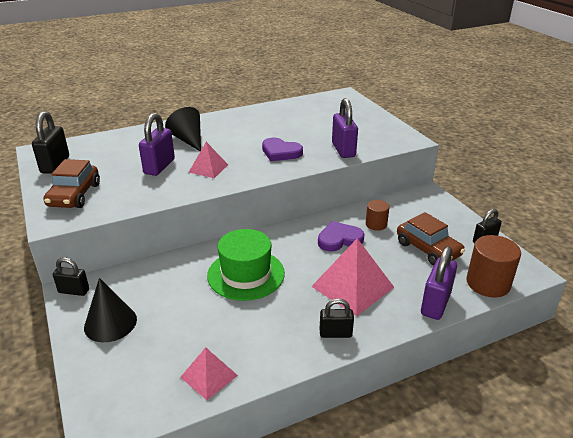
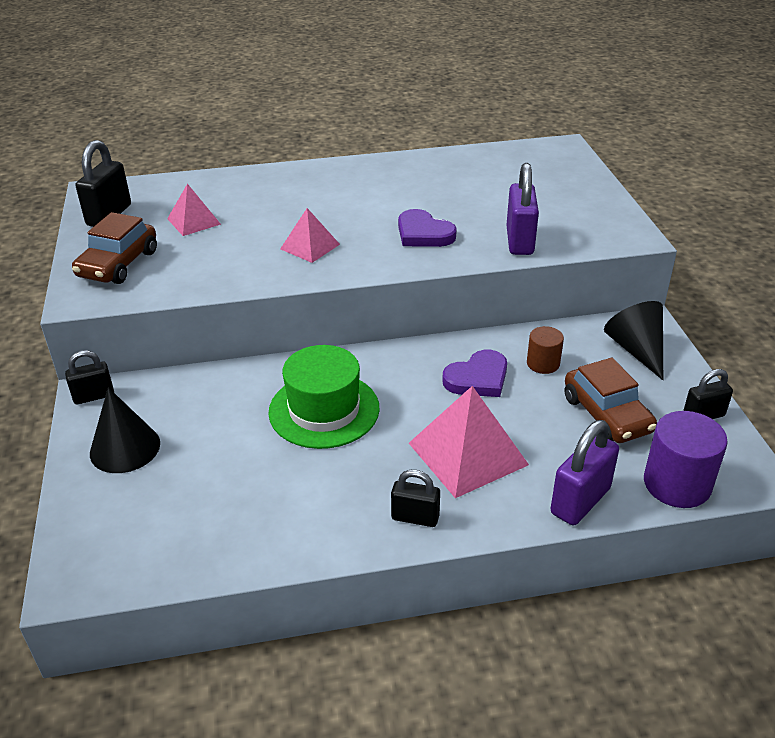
camera: 15 degrees right, 5 degrees up
black padlock [53,257,89,296] -> black padlock turned 45 degrees counterclockwise [65,350,114,404]
purple padlock [139,113,175,176] -> none
black cone [165,107,201,151] -> black cone moved to [604,301,663,380]
pink pyramid [180,347,238,400] -> pink pyramid moved to [167,184,221,236]
purple heart [318,221,364,251] -> purple heart turned 150 degrees clockwise [442,350,507,397]
brown cylinder [466,235,521,298] -> purple cylinder [644,411,728,508]

